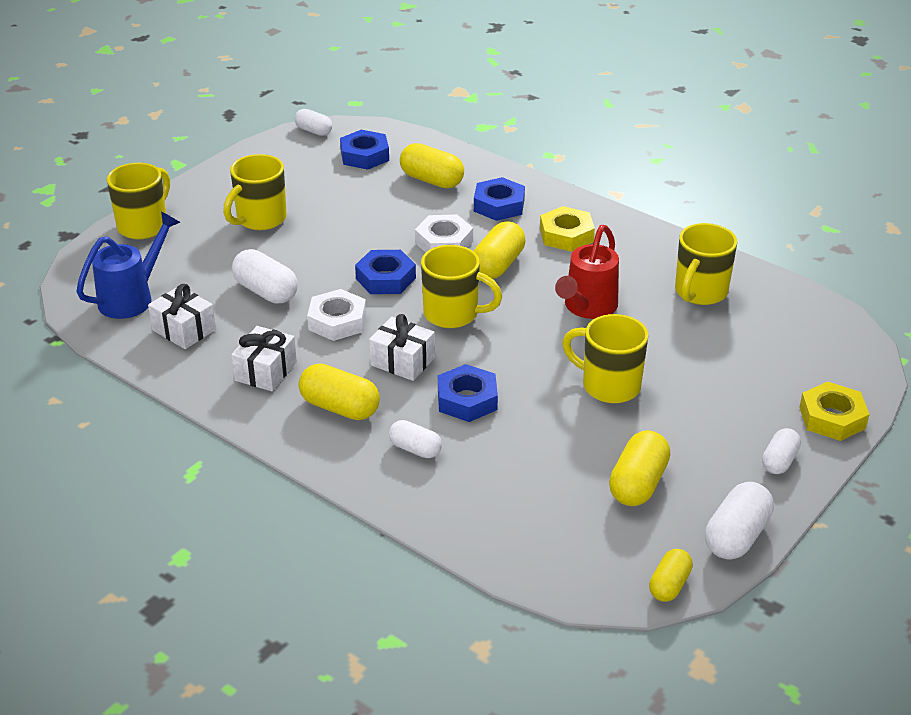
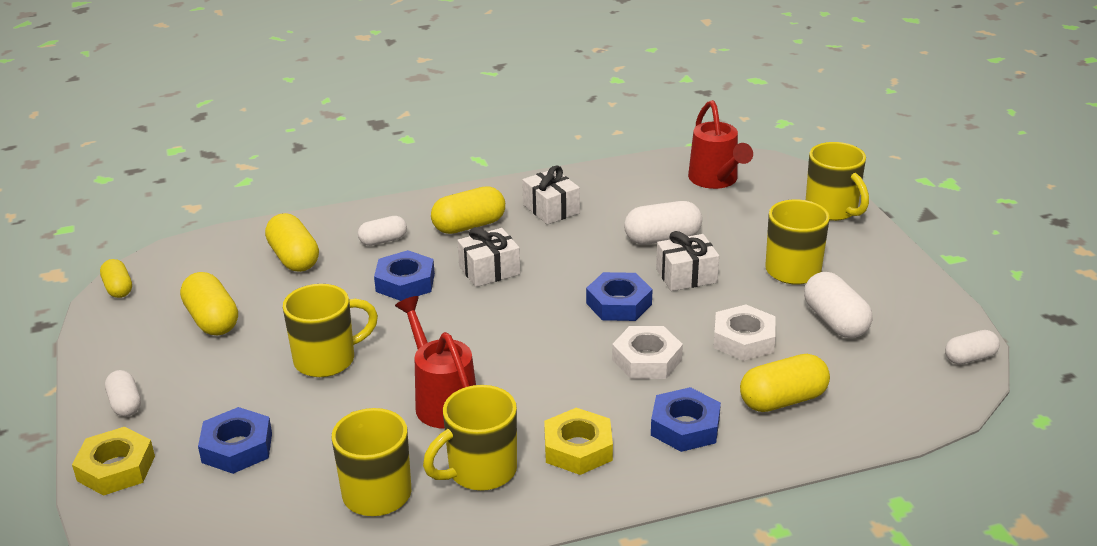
camera: 125 degrees right, 5 degrees down
blue watering can [76,212,180,319] -> red watering can [688,100,753,189]
white gift [148,284,216,349] -> white gift moved to [656,231,719,291]
white nut [307,289,366,341] -> white nut moved to [713,305,776,361]
blue nut [340,130,389,170] -> blue nut moved to [198,407,272,474]
yellow mug [421,245,502,328] -> yellow mug moved to [423,385,517,491]
yellow capsule [474,221,526,279] -> yellow capsule moved to [265,213,319,272]
white capsule [705,482,774,560] -> white capsule moved to [804,272,873,338]

